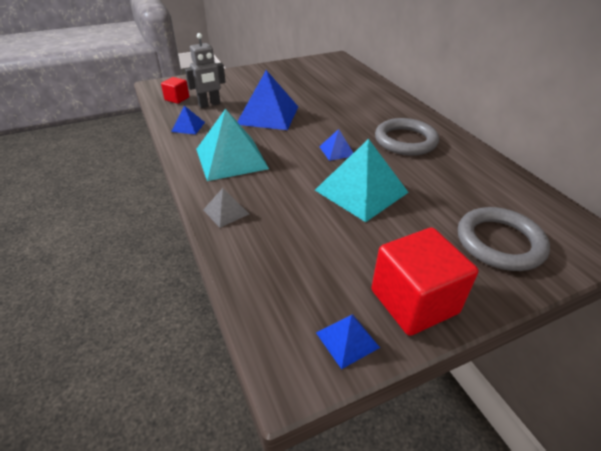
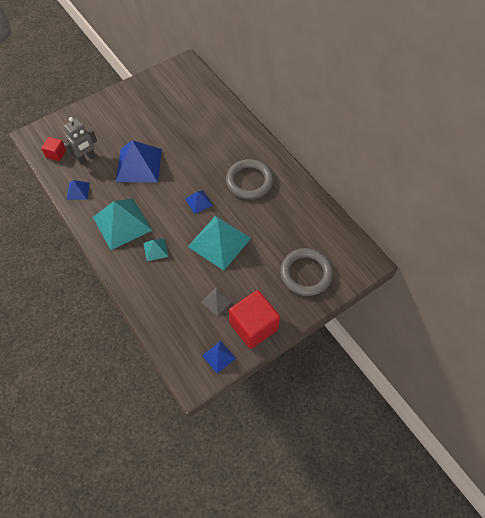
camera: 10 degrees left, 20 degrees up
grey pyramid [203,188,249,228] -> grey pyramid moved to [201,287,233,316]
none -> turquoise pyramid [144,238,169,261]

